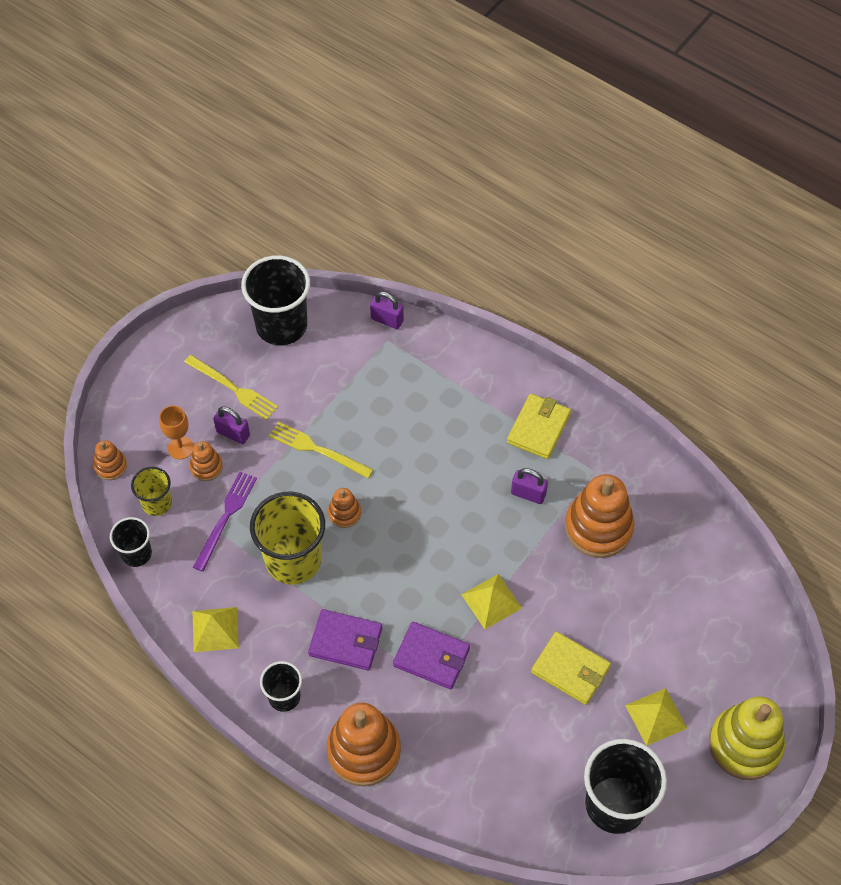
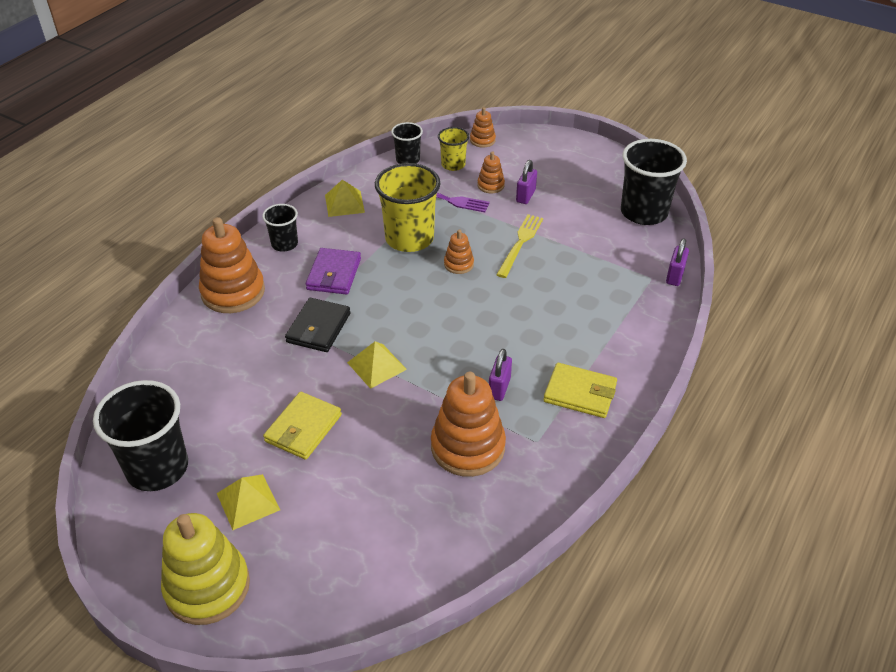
camera: 85 degrees right, 15 degrees down
orange goblet [159,406,194,459] -> none
yellow fork [184,355,278,420] -> none
purple wallet [393,622,470,689] -> black wallet [285,298,350,352]

